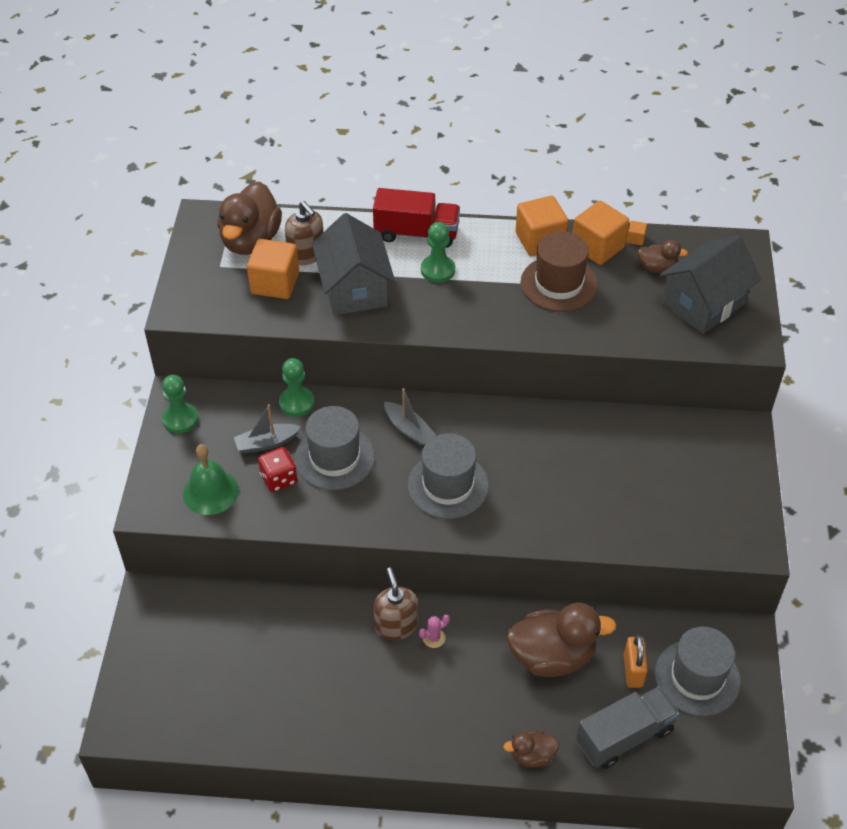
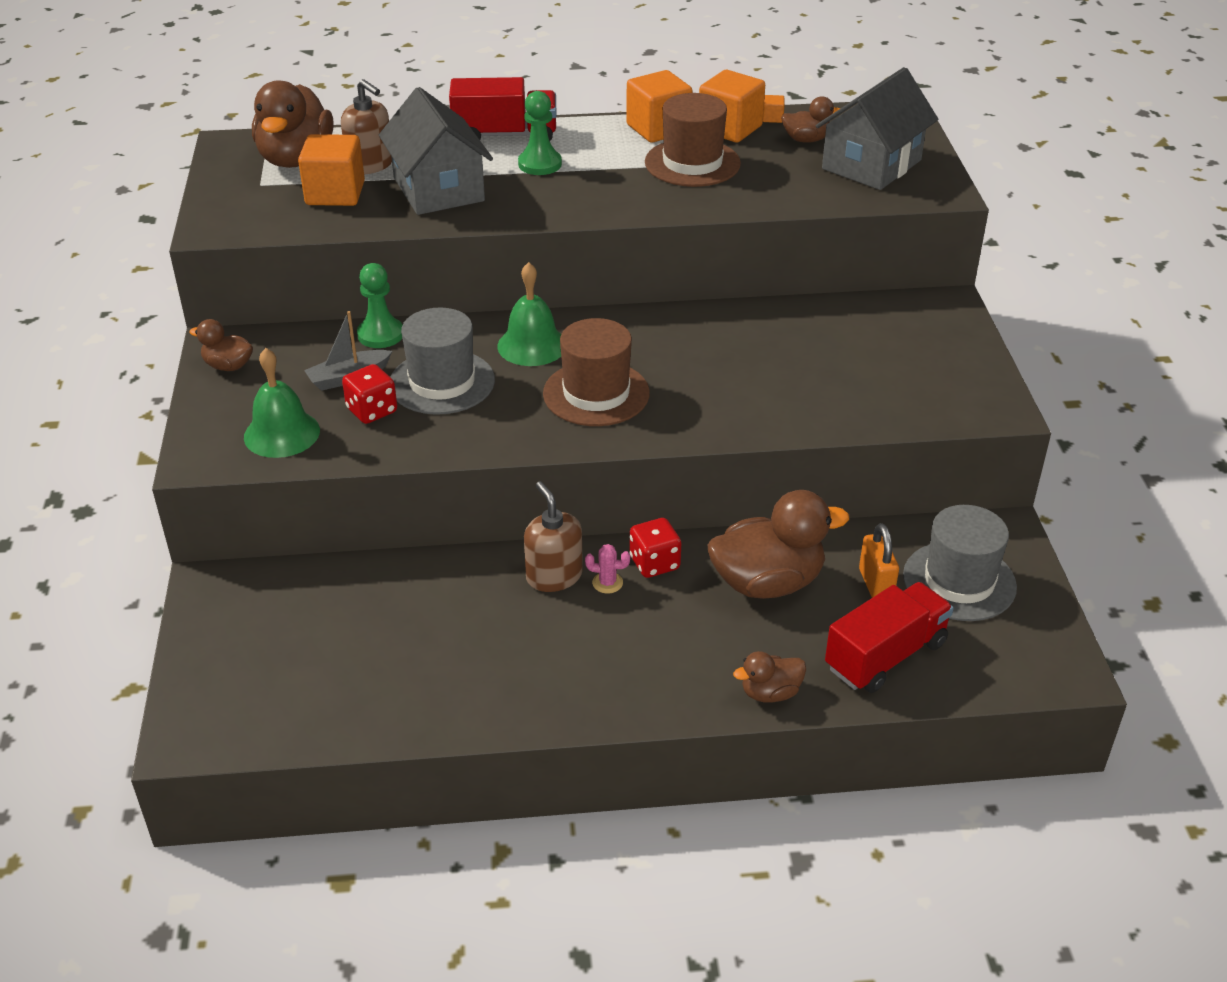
camera: 10 degrees left, 10 degrees down
green pawn [162,375,198,433] -> brown duck [189,319,253,371]
grey boat [384,388,436,446] -> green bell [497,262,561,366]
grey hat [408,433,489,519] -> brown hat [543,318,650,426]
pink cactus [419,615,450,648] -> pink cactus turned 45 degrees clockwise [585,544,630,594]
grey truck [576,686,679,769] -> red truck [825,582,954,693]
none -> red dice [630,518,681,578]

